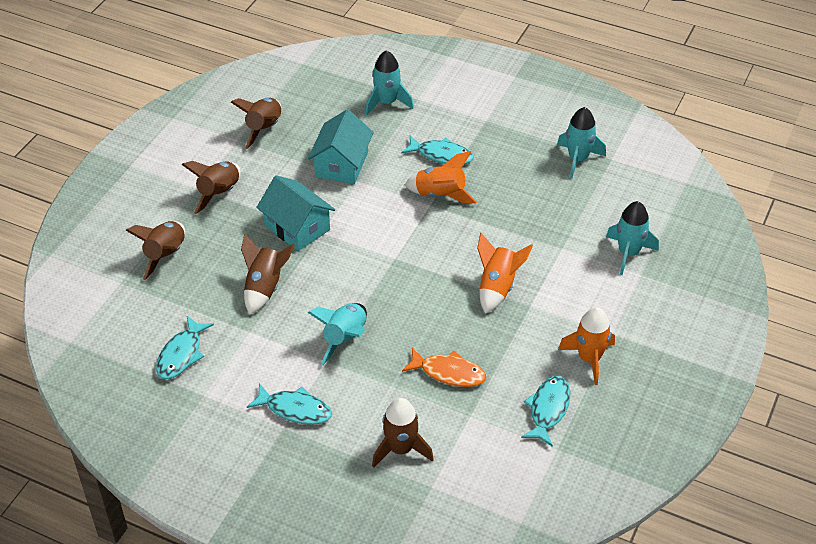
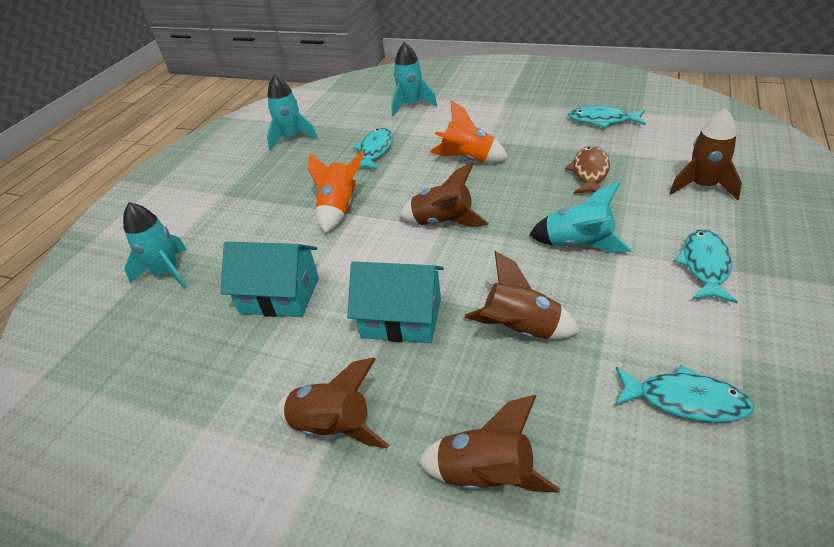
camera: 90 degrees left, 5 degrees down
brown rocket [231,98,281,149] -> brown rocket moved to [399,162,489,227]
turquoise house [256,175,335,251] -> turquoise house turned 60 degrees clockwise [347,261,444,343]
turquoise fish [401,136,474,164] -> turquoise fish moved to [353,128,393,170]
orange fish [402,348,486,387] -> brown fish [565,146,610,194]
orange rocket [558,307,615,385] -> none

